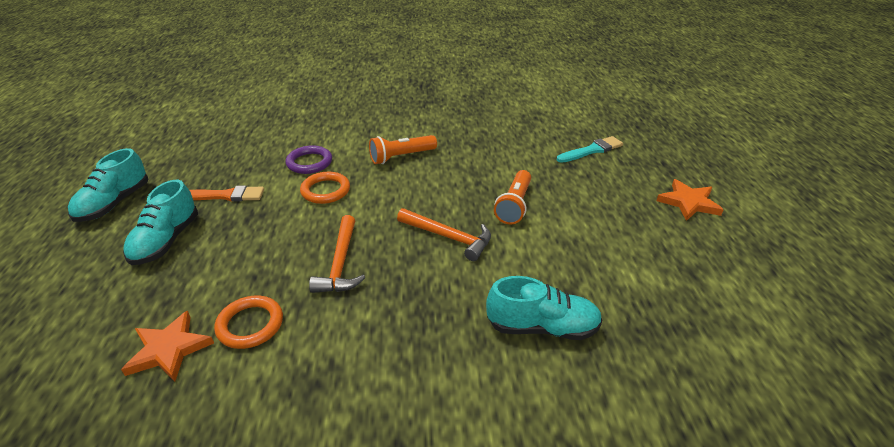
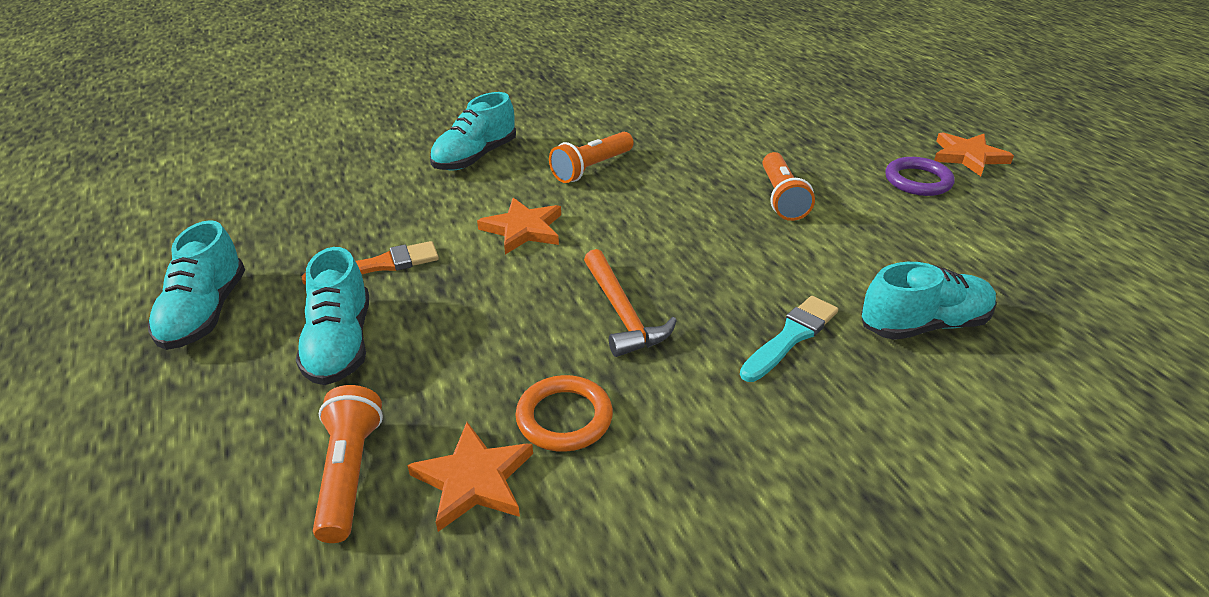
camera: 20 degrees left, 0 degrees up
purple ring [285,145,332,174] -> purple ring moved to [885,157,955,196]
orange ring [300,172,350,204] -> orange star [477,198,561,254]
orange hammer [397,208,491,261] -> none
turquoise brush [557,136,623,163] -> turquoise brush moved to [740,296,838,382]
none -> orange flashlight [313,385,383,543]
none -> turquoise shoe [430,92,516,170]

